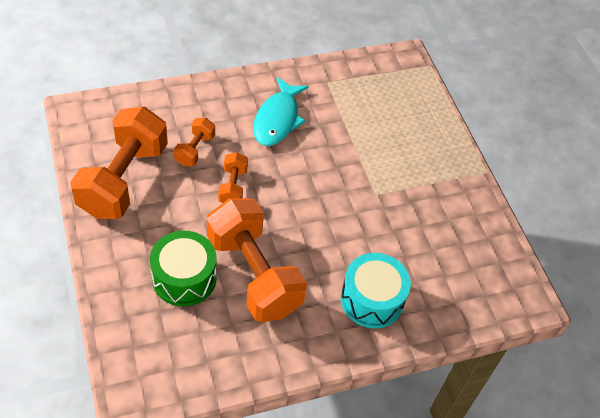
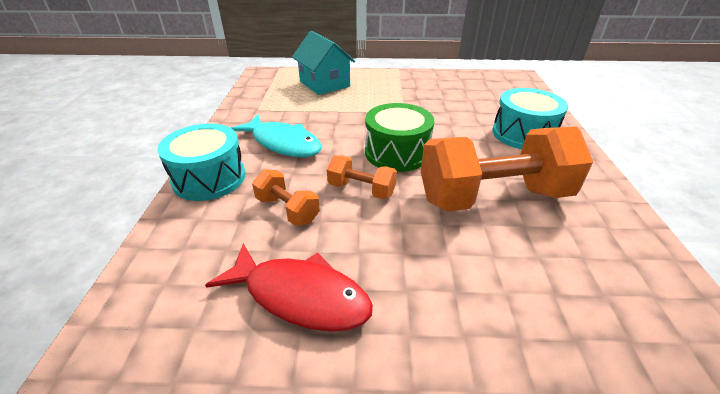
camera: 65 degrees left, 15 degrees down
orange dumbbell [70,107,168,219] -> red fish [205,244,373,332]
green drum [150,231,217,306] -> green drum moved to [365,103,434,172]
none -> turquoise drum [157,124,246,201]
none -> turquoise house [292,31,355,95]

